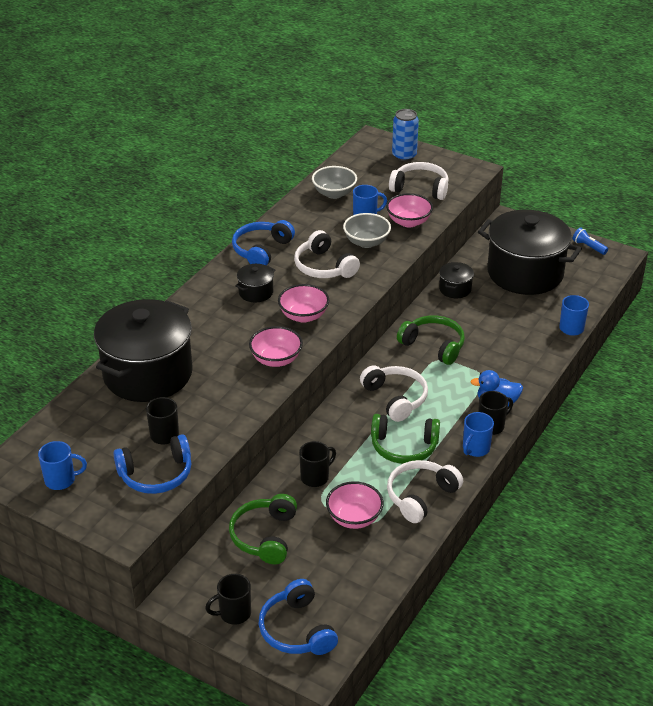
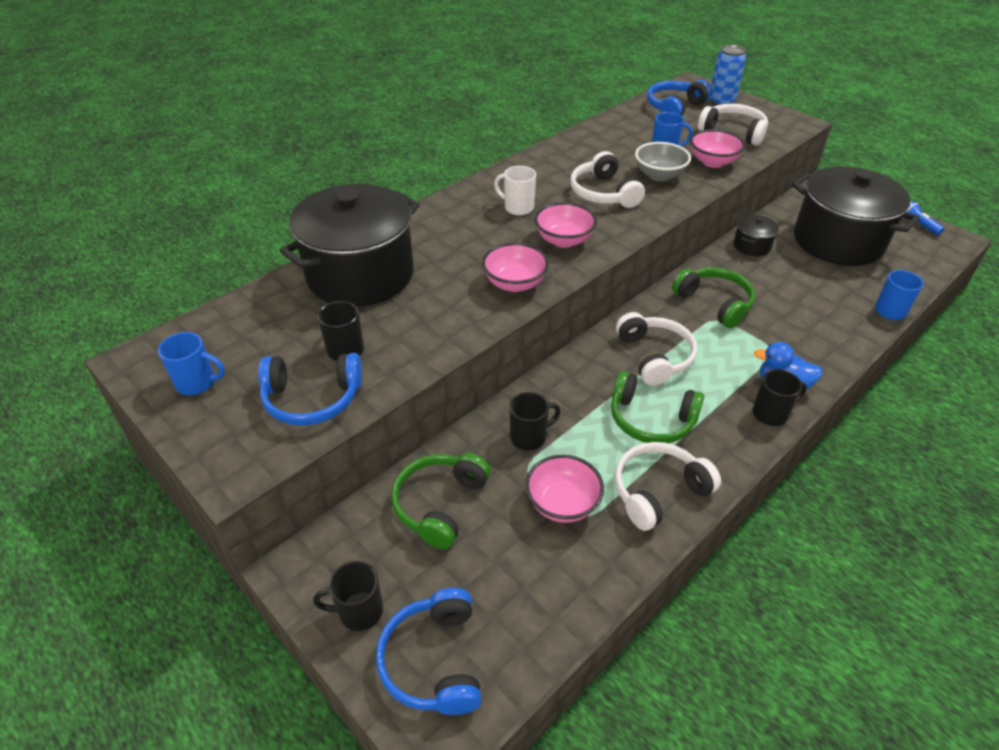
camera: 15 degrees right, 5 degrees up
blue headphones [232,220,295,266] -> blue headphones moved to [647,80,711,116]
black pot [235,264,275,302] -> white mug [494,166,536,215]
grey bowl [312,166,357,199] -> none
blue mug [463,412,494,457] -> none

